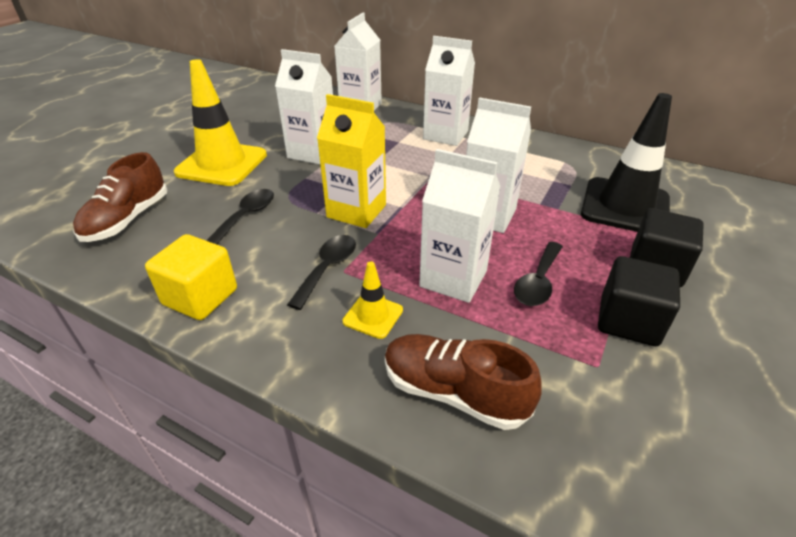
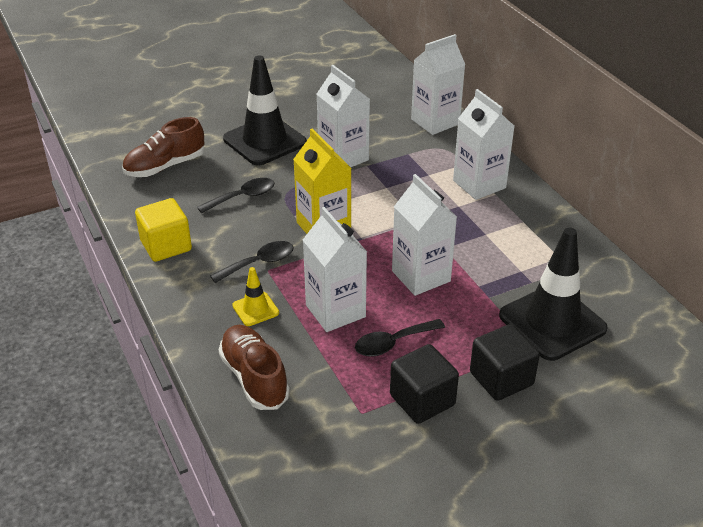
camera: 35 degrees right, 0 degrees up
yellow traffic cone [174,59,267,186] -> black traffic cone [223,56,307,166]

